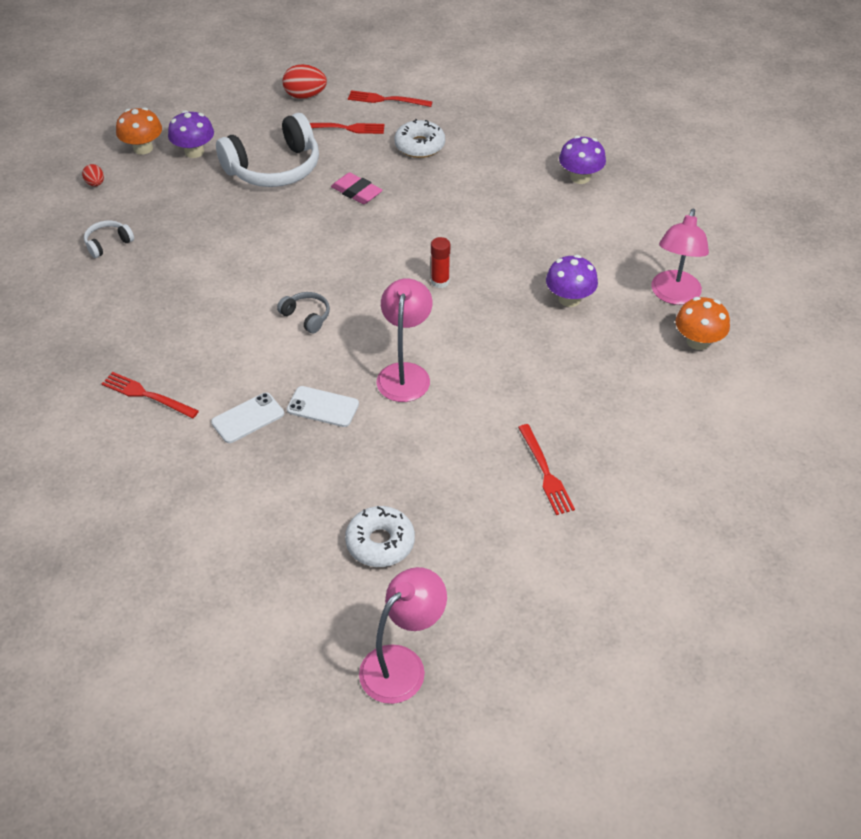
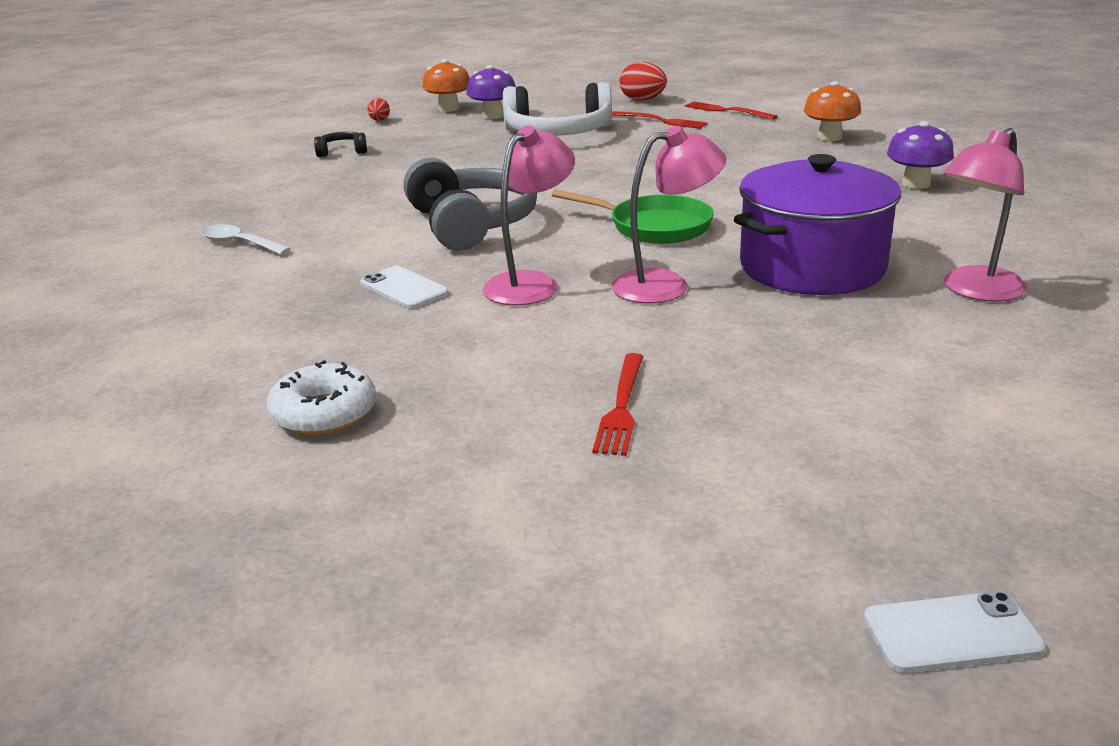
camera: 30 degrees right, 20 degrees down
white headphones [84,220,134,258] -> black headphones [314,132,367,157]
red fork [102,372,199,418] -> white spoon [201,224,291,255]
white phone [211,392,284,443] -> white phone moved to [864,591,1046,673]
grey headphones [277,292,330,333] -> grey headphones [403,158,537,250], size x2.23
pink eraser [331,173,383,204] -> none
pink lamp [359,567,447,704] -> pink lamp moved to [612,126,726,303]
white donut [394,119,445,158] -> none
red glue stick [431,237,450,288] -> green pan [552,190,714,244]
purple mushroom [546,255,598,307] -> purple pot [734,154,901,295]
orange mushroom [675,297,730,350] -> orange mushroom moved to [804,81,861,141]

